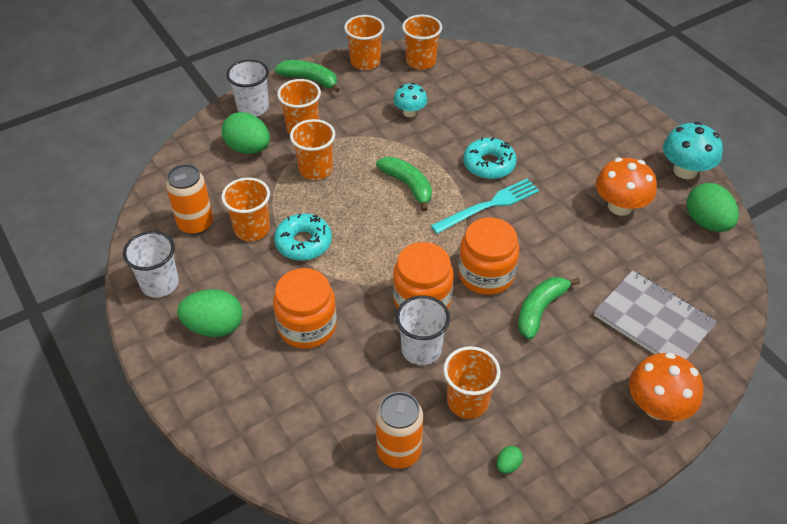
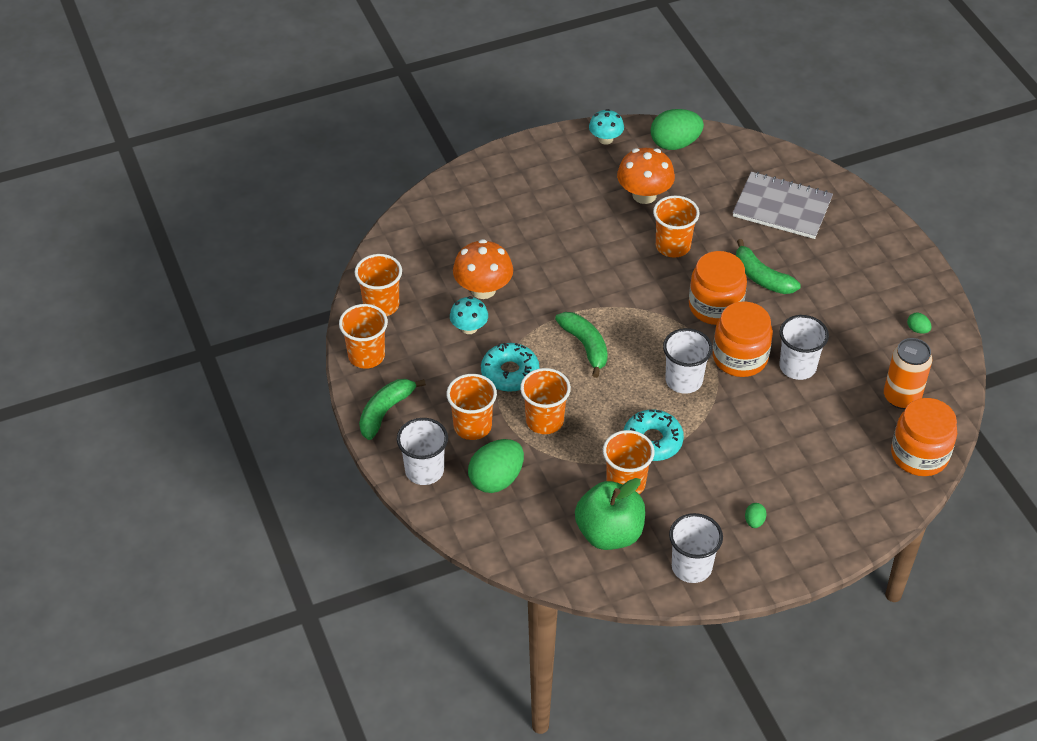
camera: 80 degrees left, 0 degrees up
orange can [166,164,213,235] -> green apple [575,478,645,550]
green egg [177,289,242,337] -> green egg [745,503,766,528], size x0.44
orange jar [273,268,337,349] -> orange jar moved to [891,398,957,476]
green banana [376,157,432,212] -> green banana turned 90 degrees clockwise [555,312,608,378]
turquoise fork [431,178,539,234] -> none
orange cup [443,346,501,419] -> orange cup moved to [653,196,700,258]
turquoise donut [463,137,517,179] -> turquoise donut moved to [481,343,539,392]
grey notebook [594,270,717,360] -> grey notebook turned 60 degrees clockwise [733,172,833,239]
orange mushroom [629,353,704,421] -> orange mushroom moved to [453,239,513,299]
turquoise mushroom [663,122,723,179] -> turquoise mushroom [589,109,624,145], size x0.63
none -> white cup [663,328,713,394]

